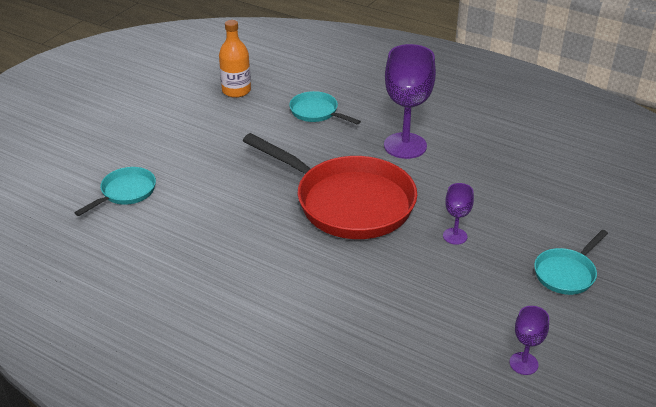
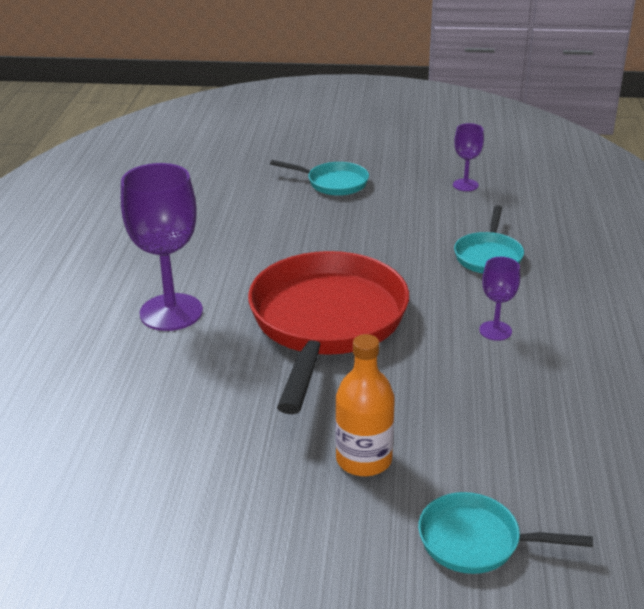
camera: 115 degrees left, 5 degrees down
orange bottle [219,20,251,98] -> orange bottle moved to [335,334,395,476]
turquoise pan [289,91,361,125] -> turquoise pan moved to [454,205,524,273]
purple goblet [443,183,474,245] -> purple goblet moved to [479,257,520,341]

